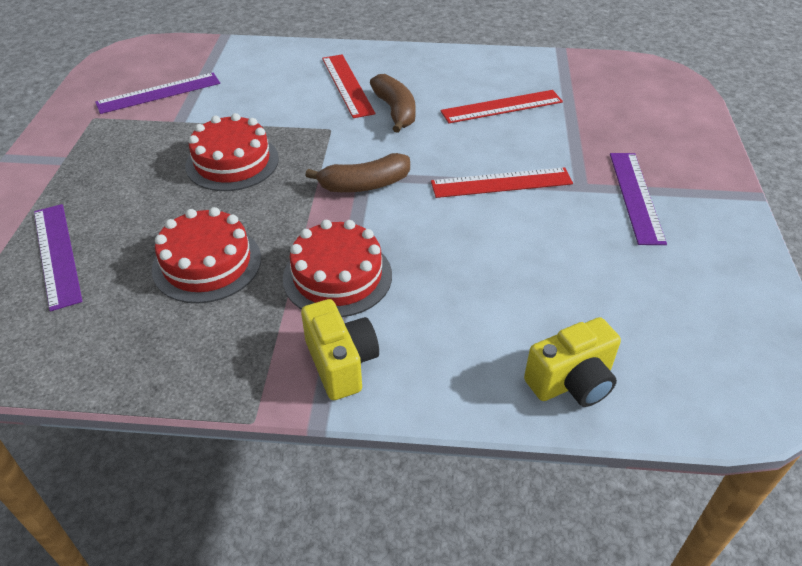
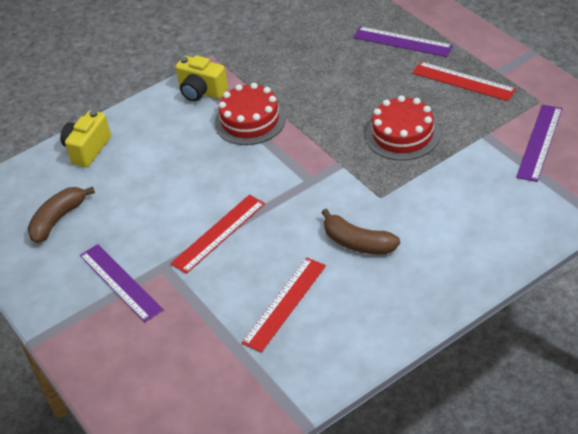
camera: 145 degrees right, 0 degrees up
red cake [152,207,261,303] -> none
brown banana [305,153,410,192] -> brown banana moved to [28,187,95,243]
red ruler [322,55,375,118] -> red ruler moved to [412,62,516,101]

